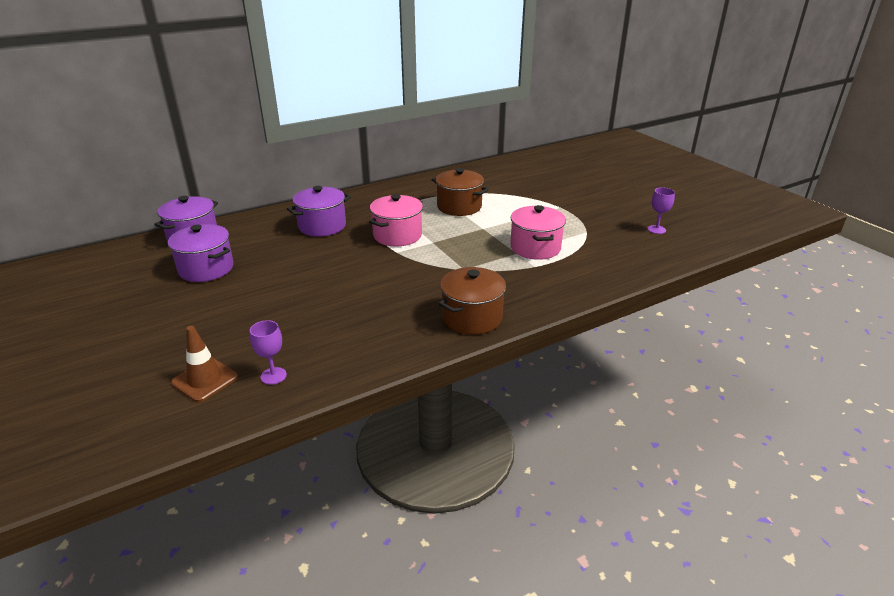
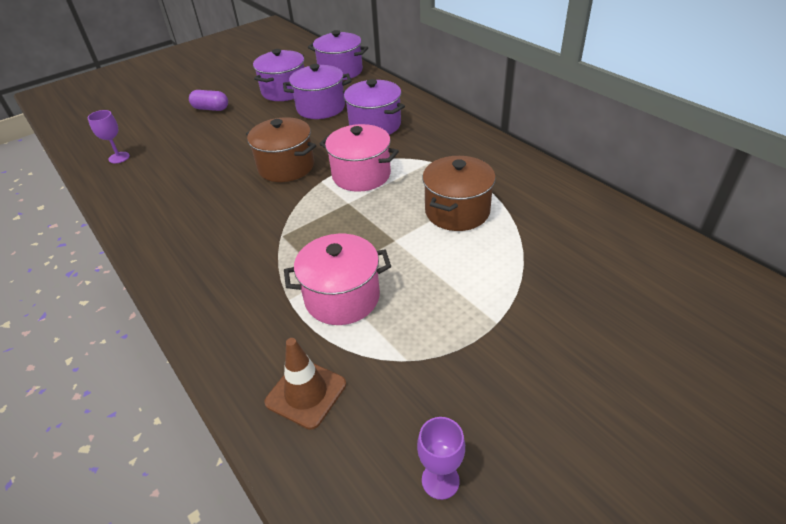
camera: 85 degrees right, 10 degrees up
brown traffic cone [171,326,238,402] -> brown traffic cone moved to [264,338,346,430]
brown pot [439,267,506,335] -> brown pot moved to [246,117,316,182]
none -> purple capsule [189,90,228,111]
none -> purple pot [283,64,351,119]

